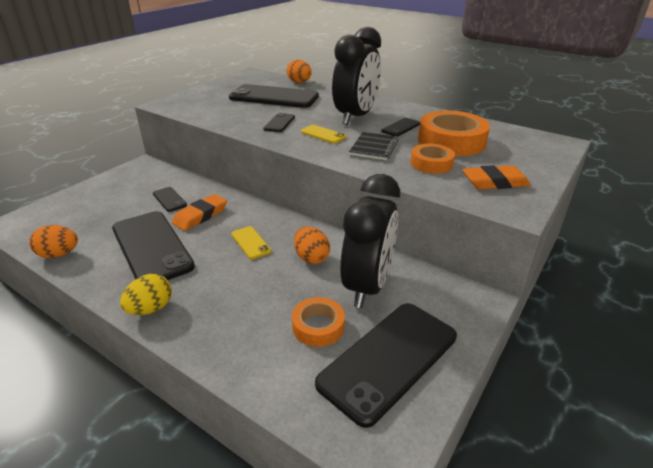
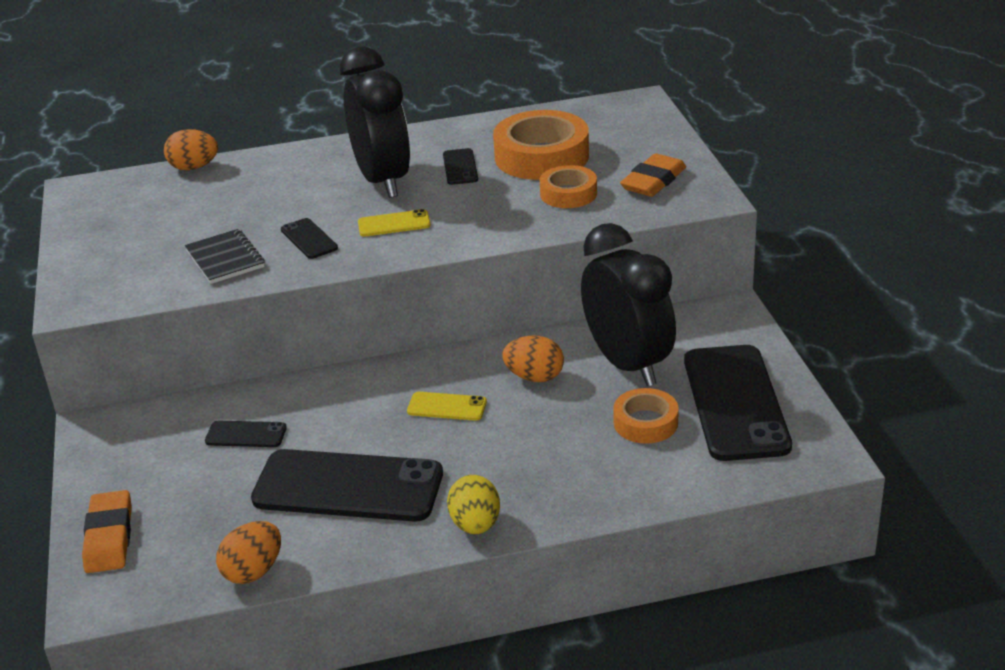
camera: 45 degrees left, 0 degrees up
orange eraser [172,194,227,231] -> orange eraser moved to [82,490,132,573]
black phone [229,84,319,108] -> none
black notebook [349,132,399,160] -> black notebook moved to [185,229,265,284]

